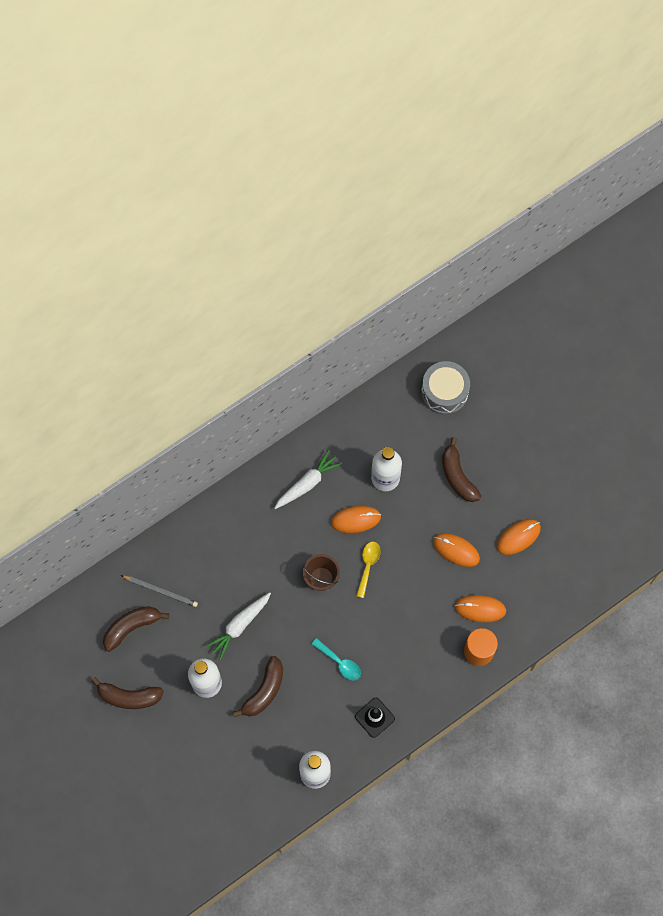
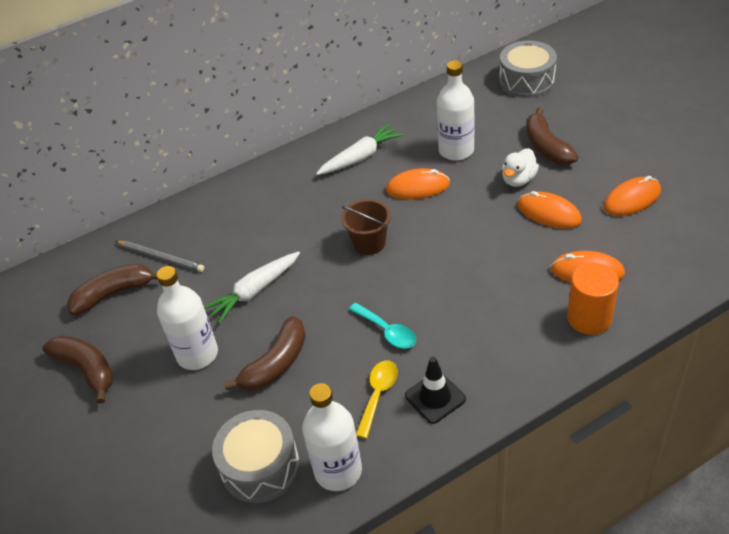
camera: 10 degrees right, 25 degrees down
brown banana [92,677,164,709] -> brown banana turned 150 degrees counterclockwise [43,335,114,404]
yellow spoon [356,542,381,598] -> yellow spoon moved to [356,360,398,439]
none -> grey drum [212,410,300,503]
none -> white duck [502,148,539,187]

